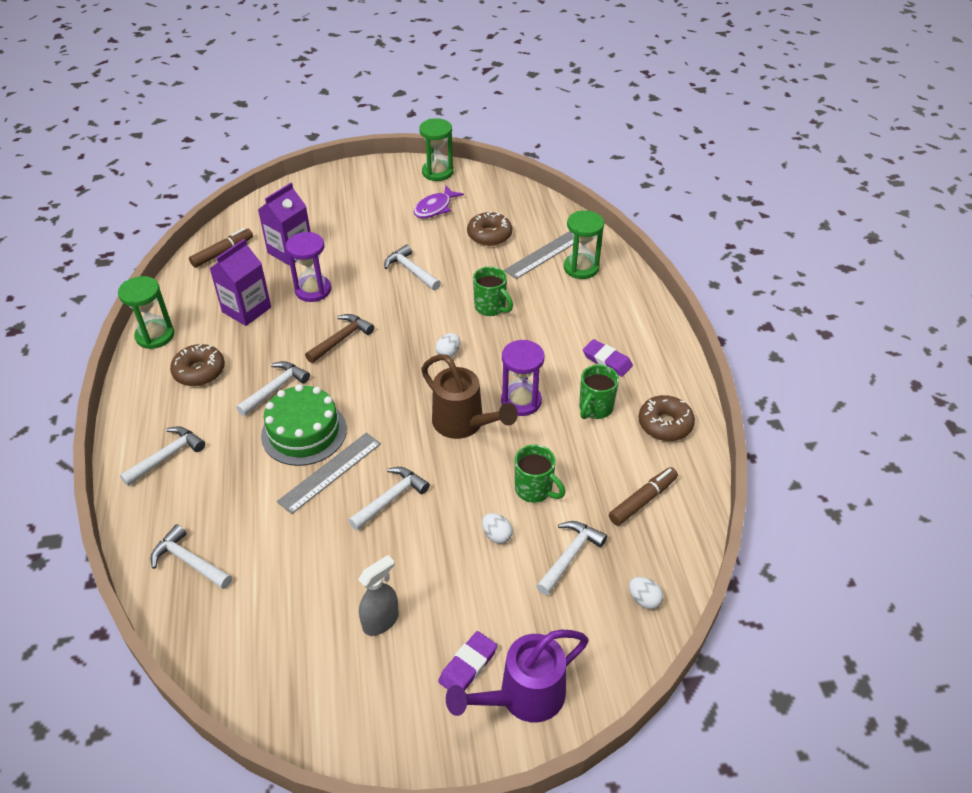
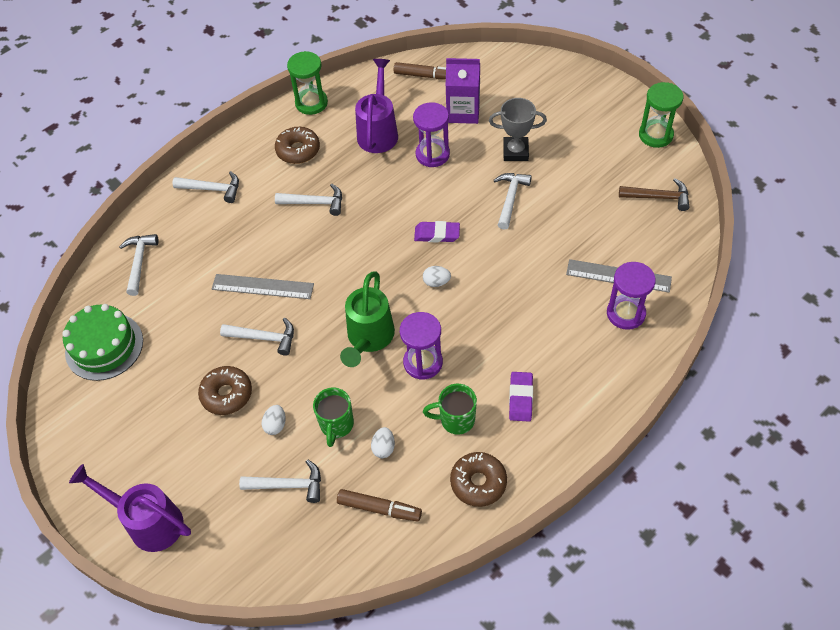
camera: 60 degrees right, 10 degrees up
purple carton [209,239,271,326] -> purple watering can [355,59,398,153]
green cake [261,384,347,466] -> green cake moved to [62,304,143,381]
brown hammer [305,314,374,363] -> brown hammer moved to [619,178,690,211]
grey spray bottle [358,555,399,636] -> none
purple fish [413,186,464,218] -> none
brown watering can [421,354,518,439] -> green watering can [340,271,395,367]
purple eraser [438,631,497,691] -> purple eraser moved to [414,221,460,242]
brown donut [467,212,512,246] -> brown donut moved to [198,366,252,415]
green mug [473,266,513,316] -> none
green hourglass [564,211,604,279] -> purple hourglass [607,262,656,330]
white egg [629,577,663,609] -> white egg moved to [371,427,395,458]
none -> grey trophy [489,98,547,161]

